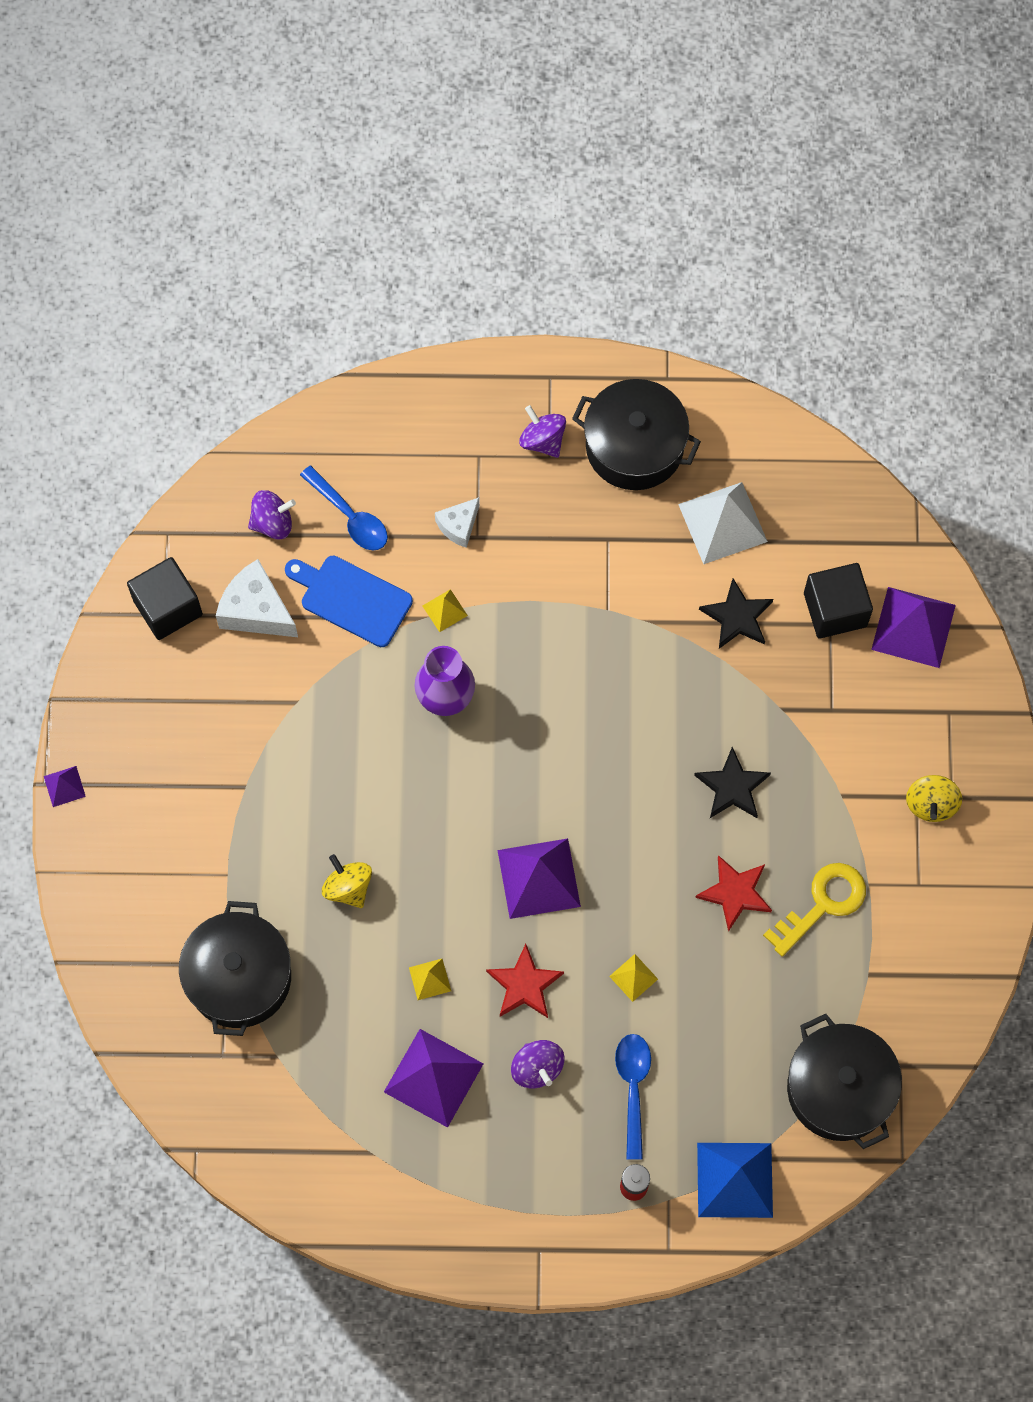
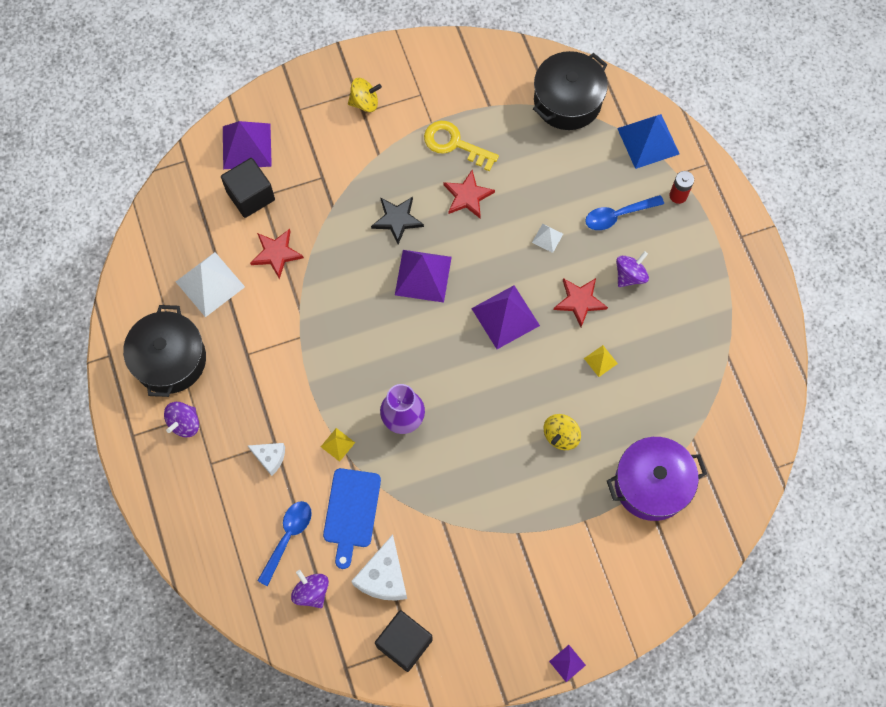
camera: 110 degrees left, 0 degrees up
black pot [179,901,291,1036] -> purple pot [607,437,707,521]
purple pyramid [384,1029,483,1128] -> purple pyramid moved to [395,250,452,303]
yellow pyramid [609,954,658,1002] -> white pyramid [532,224,563,253]
black star [699,578,773,649] -> red star [250,229,304,280]

